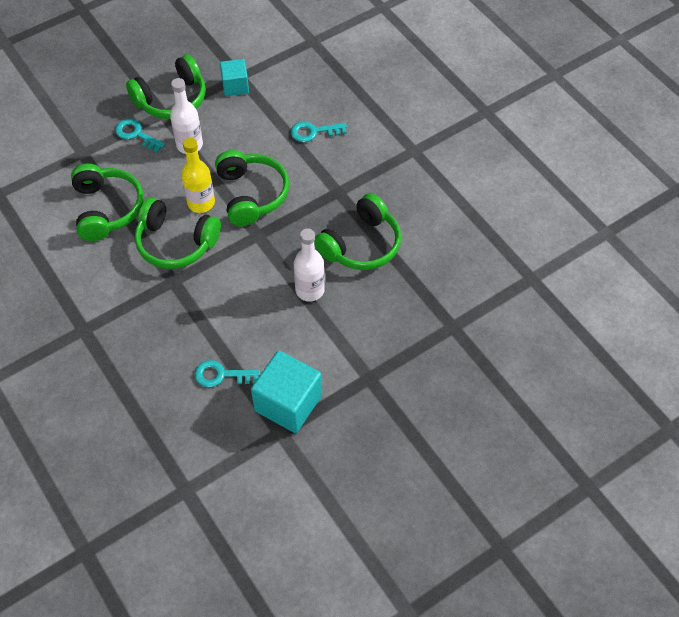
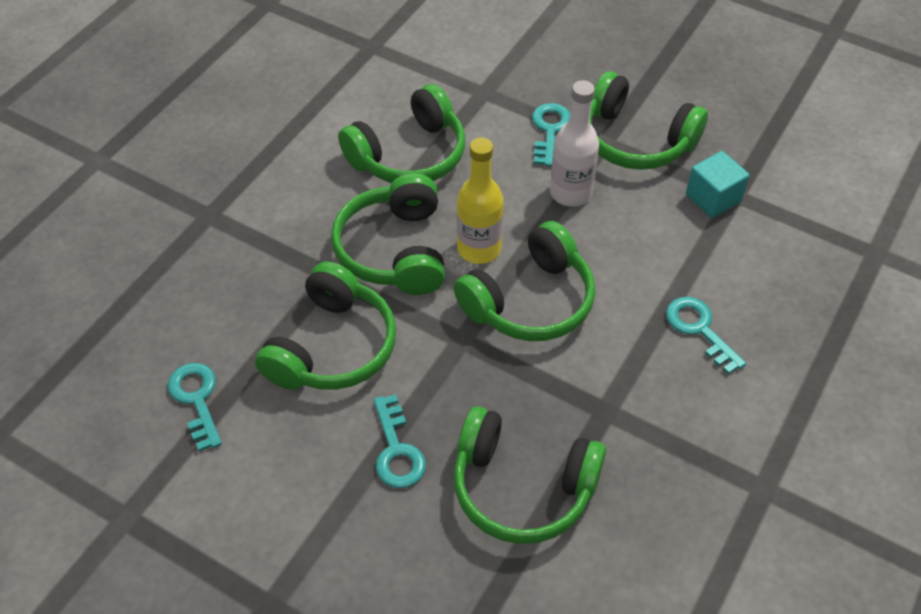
camera: 65 degrees right, 5 degrees down
turquoise cube [251,351,322,433] -> none
white bottle [294,228,325,302] -> turquoise key [374,394,426,488]
none -> green headphones [255,261,396,390]

